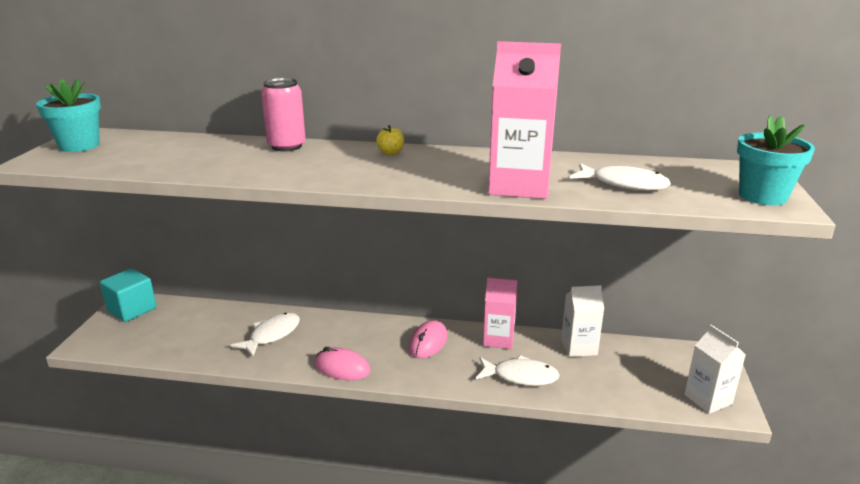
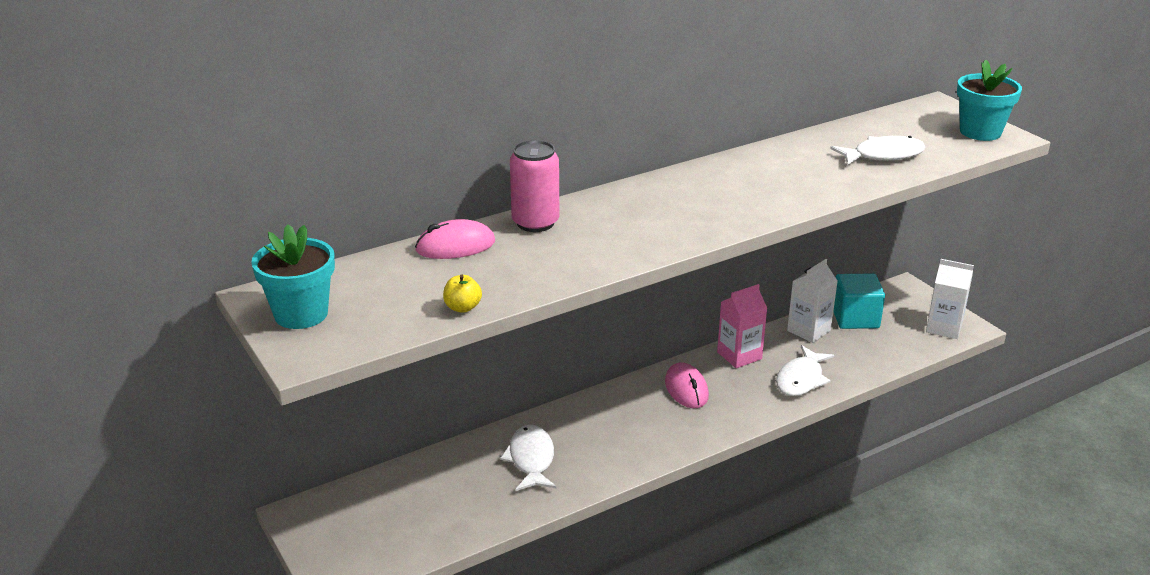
camera: 40 degrees left, 5 degrees up
turquoise cube [100,268,157,322] -> turquoise cube moved to [833,274,885,329]
pink mouse [314,347,371,380] -> pink mouse moved to [415,219,495,259]
yellow apple [376,125,404,155] -> yellow apple moved to [443,274,482,313]
white fish [476,355,560,386] -> white fish turned 150 degrees clockwise [776,345,834,396]
pink carton [488,41,561,199] -> none

